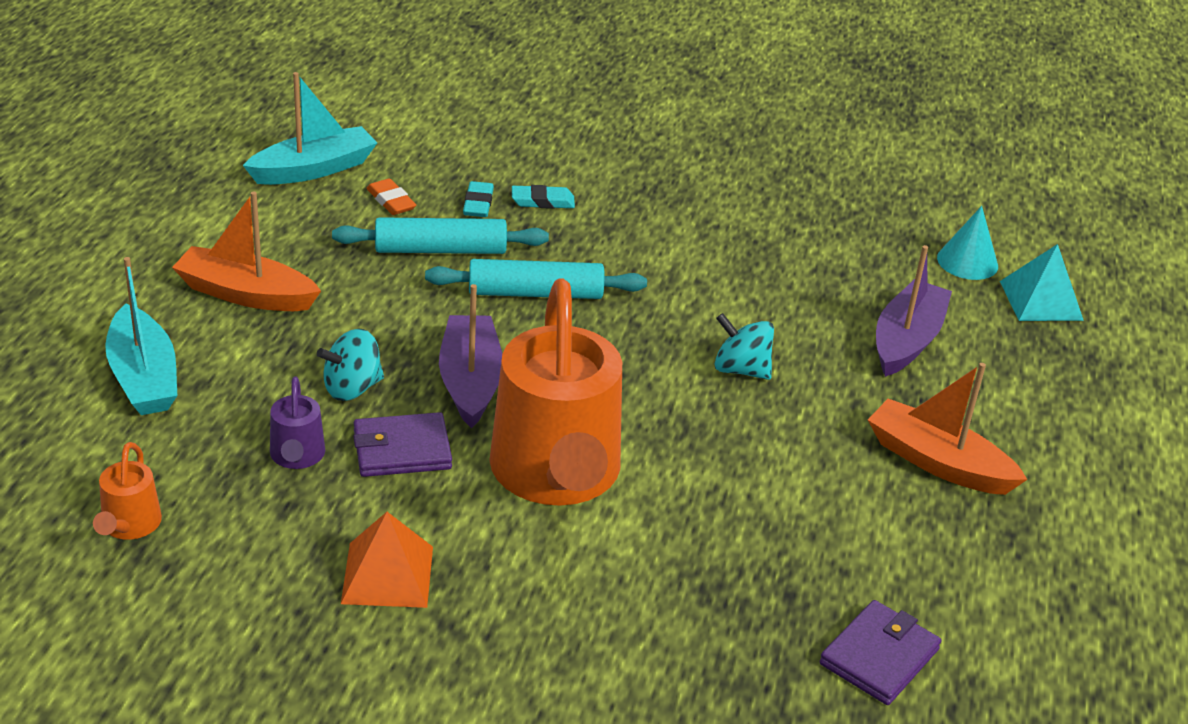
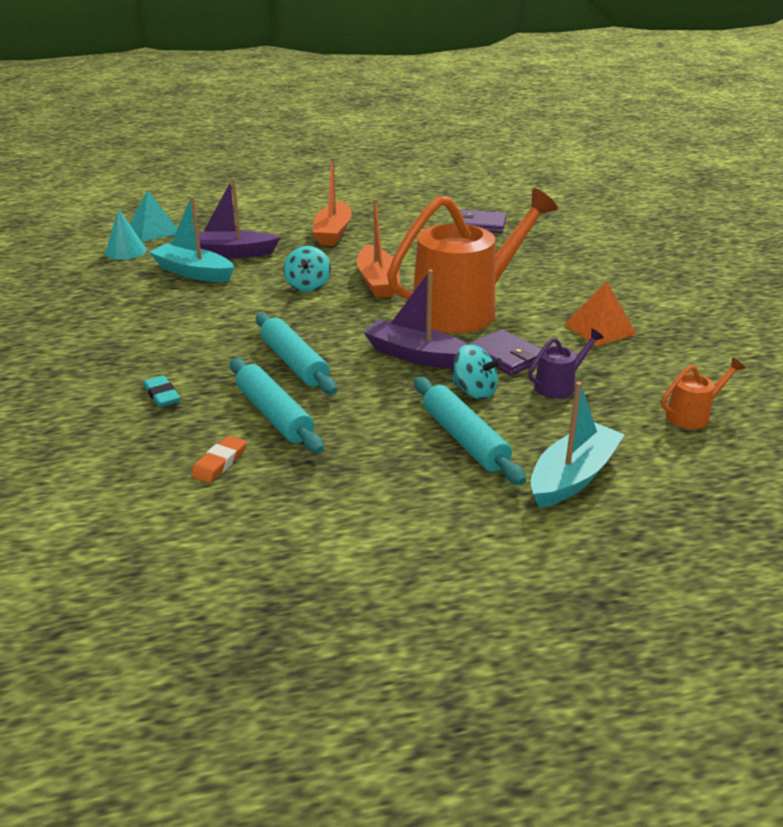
camera: 115 degrees left, 5 degrees down
orange boat [172,191,321,311] -> orange boat moved to [357,199,400,298]
turquoise boat [243,72,377,185] -> turquoise boat moved to [149,196,234,282]
purple boat [439,284,502,428] -> purple boat turned 60 degrees clockwise [363,270,467,369]
turquoise eraser [463,181,494,217] -> none
none -> turquoise rolling pin [414,377,526,485]

